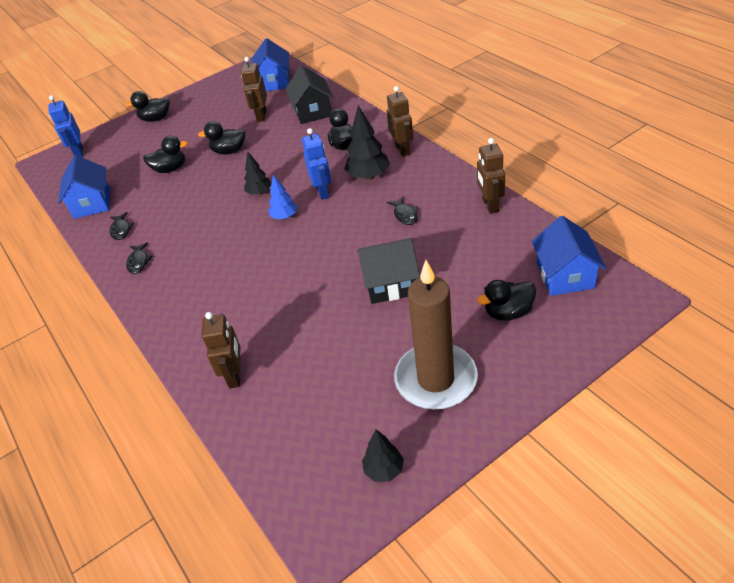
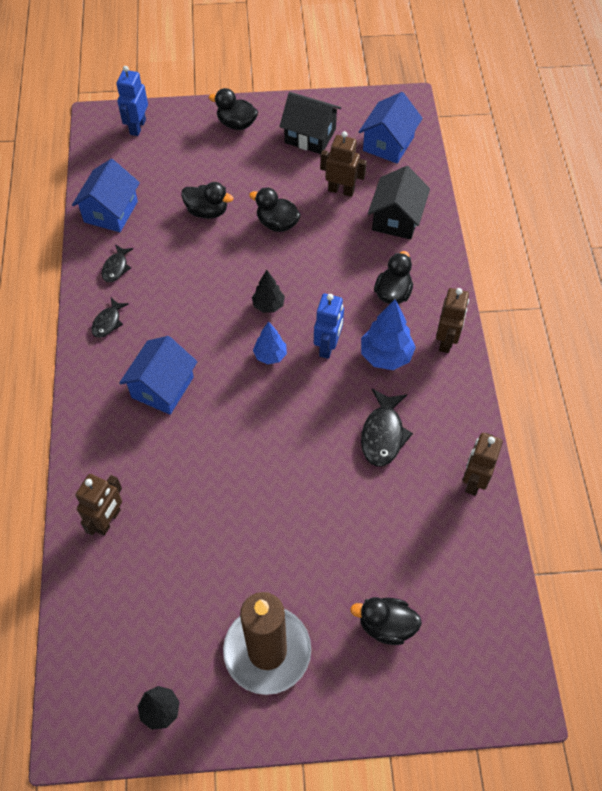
camera: 25 degrees right, 15 degrees up
brown robot [241,57,267,122] -> brown robot turned 75 degrees clockwise [320,131,367,197]
black tree [344,105,390,180] -> blue tree [361,299,416,370]
black house [357,238,420,304] -> black house moved to [279,92,341,154]
black fish [387,196,418,225] -> black fish [361,389,413,467], size x1.65
blue house [532,216,606,296] -> blue house moved to [119,336,197,415]

